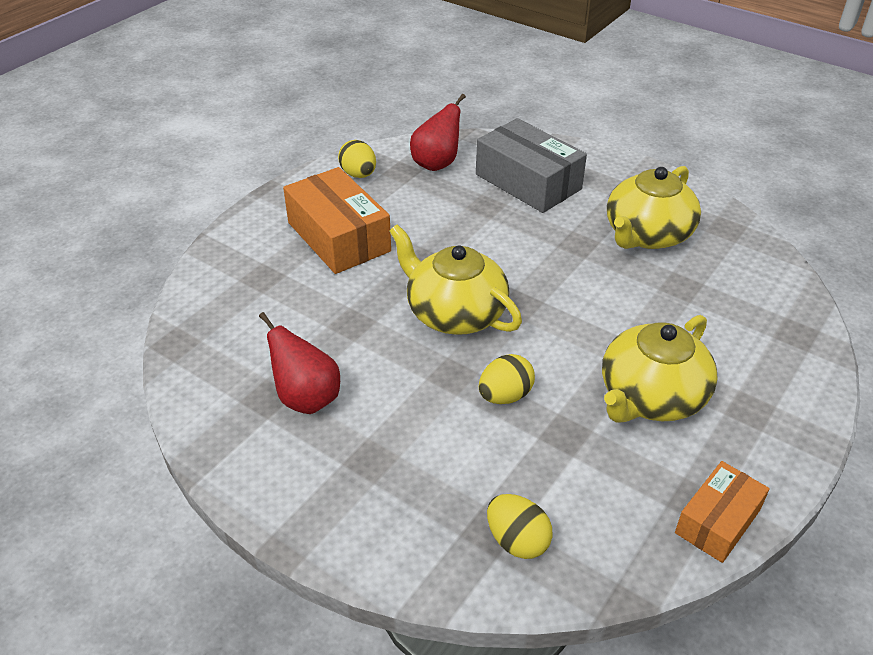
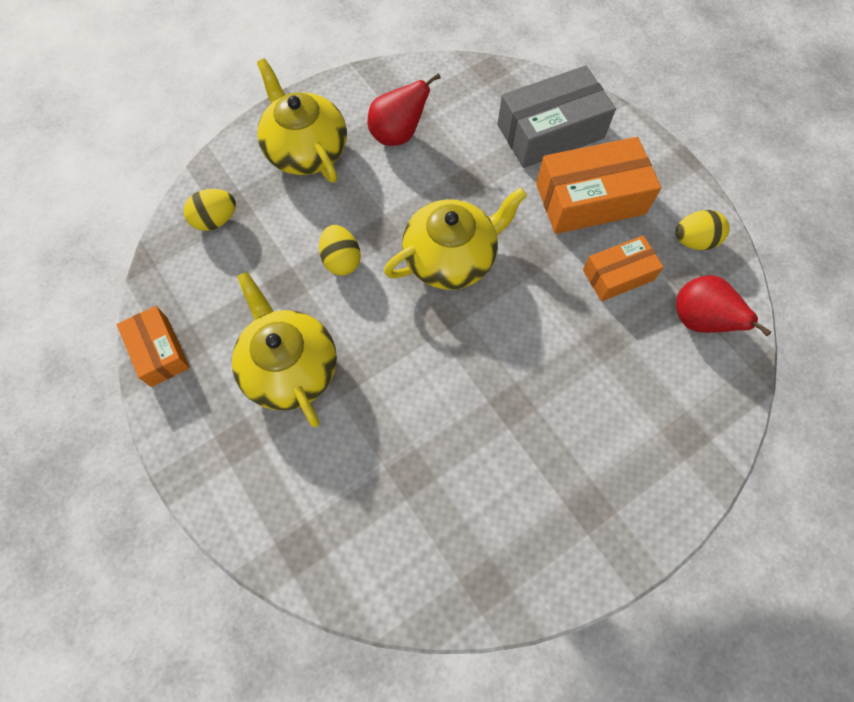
camera: 110 degrees right, 25 degrees up
grey box [476,118,587,213] -> grey box moved to [497,65,616,168]
yellow teapot [607,166,701,249] -> yellow teapot moved to [257,58,347,183]
none -> orange box [583,235,664,301]

